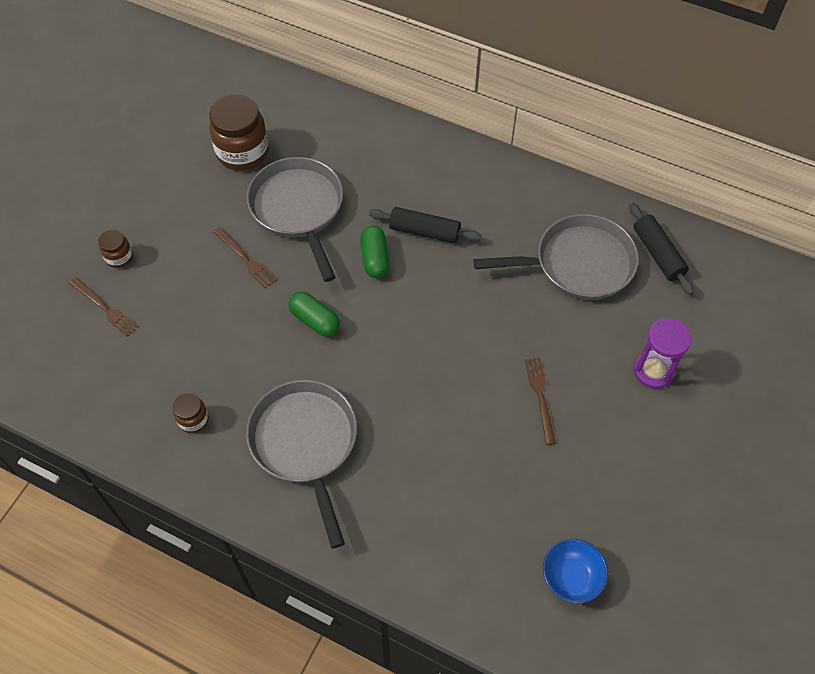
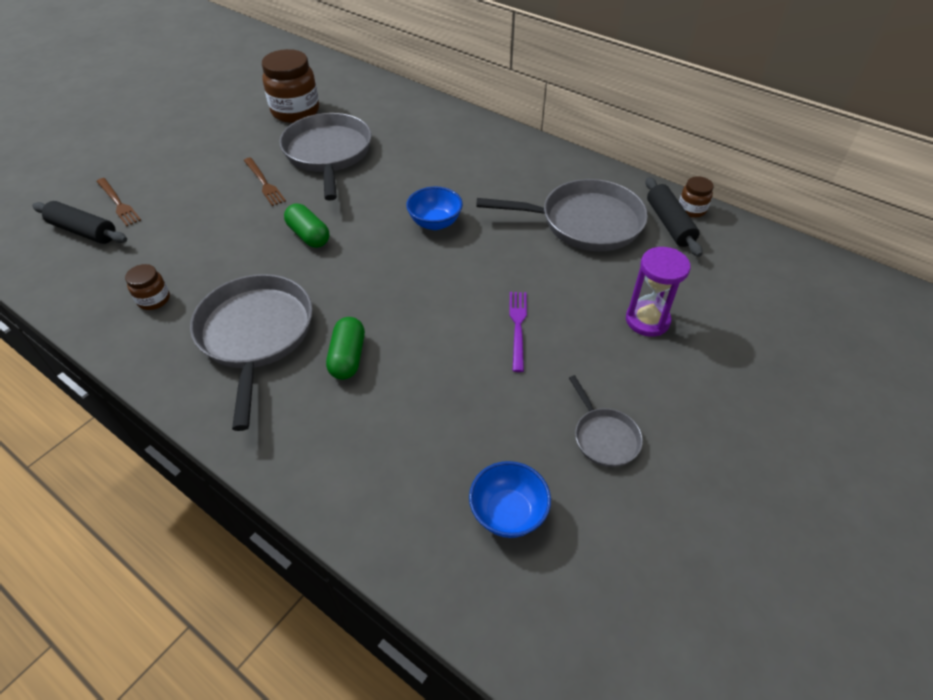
camera: 10 degrees right, 10 degrees down
brown jar [99,229,133,268] -> brown jar moved to [679,176,714,218]
green capsule [360,226,390,278] -> green capsule moved to [326,317,365,380]
black rolling pin [369,207,482,243] -> black rolling pin moved to [32,201,127,244]
brown fork [525,357,556,445] -> purple fork [509,292,527,372]
none -> blue bowl [406,187,463,230]
none -> grey pan [569,375,643,467]

